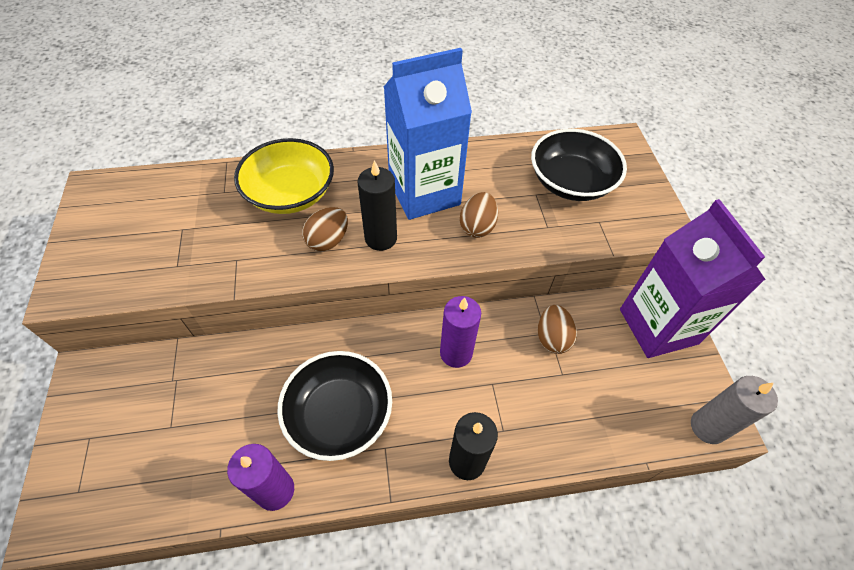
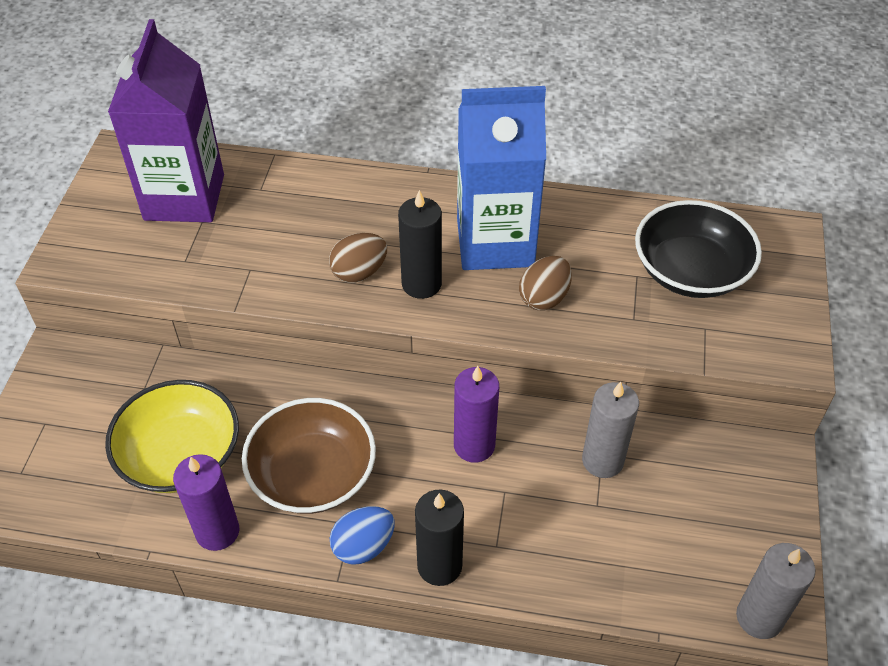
camera: 20 degrees right, 5 degrees down
yellow bowl [234,138,334,214] -> yellow bowl moved to [105,380,239,493]
black bowl [277,351,392,461] -> brown bowl [242,398,376,514]
brown egg [538,305,577,354] -> grey candle [582,382,639,478]
purple carton [620,199,766,358] -> purple carton moved to [108,19,224,222]
none -> blue egg [330,506,395,565]

